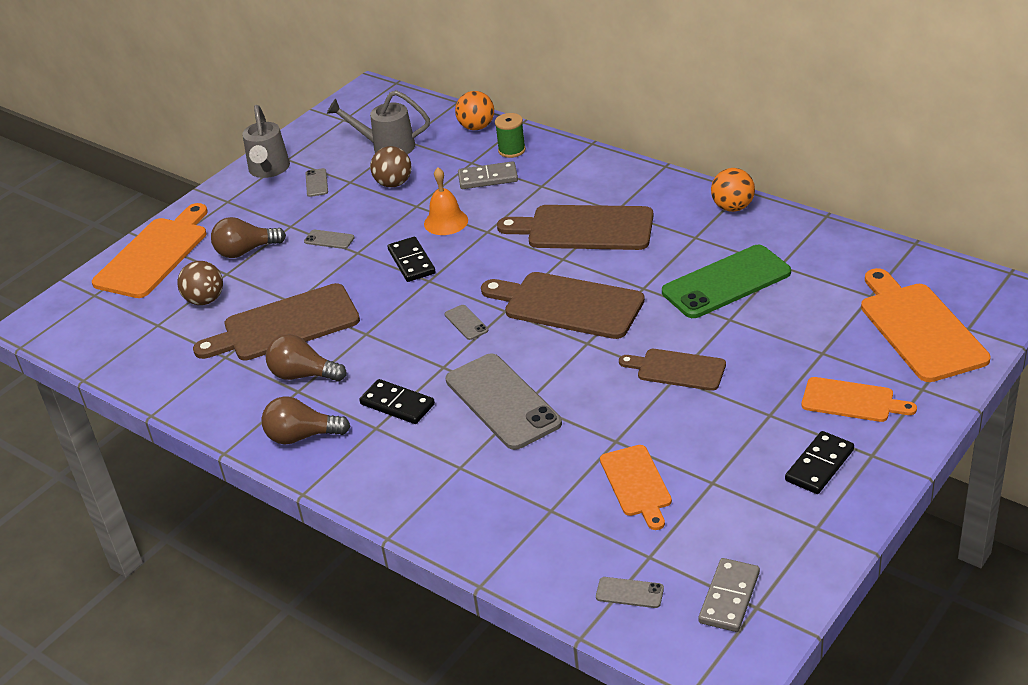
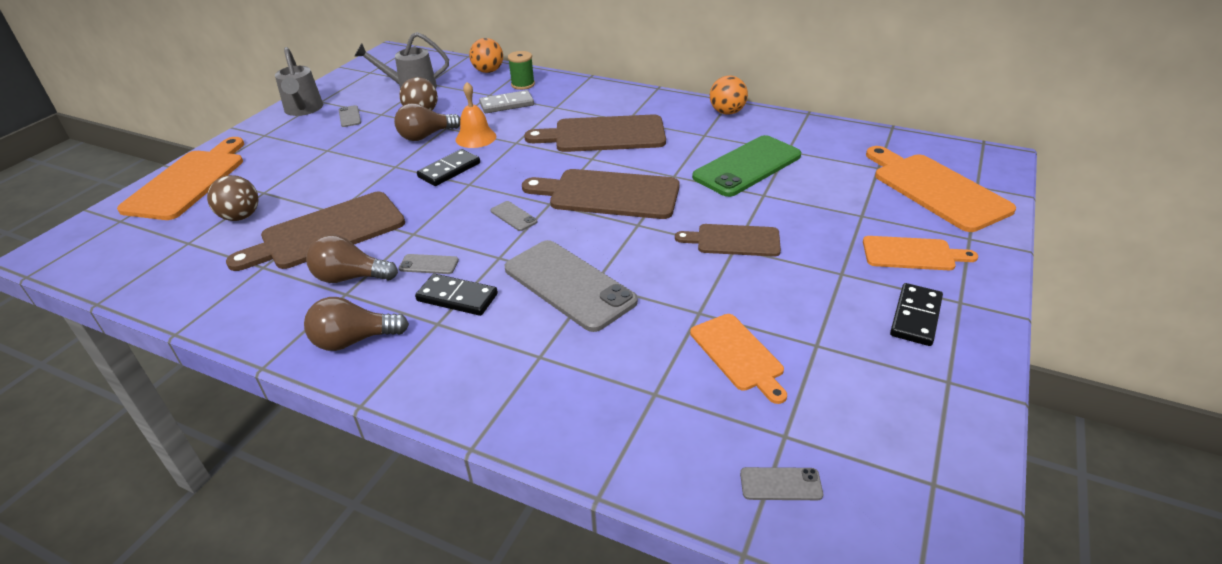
camera: 15 degrees left, 0 degrees up
brown light bulb [211,217,286,258] -> brown light bulb moved to [394,103,461,141]
grey phone [304,230,355,249] -> grey phone moved to [399,254,459,274]
black domino [388,237,436,282] -> black domino turned 75 degrees clockwise [417,149,480,186]
grey domino [699,558,760,632] -> none

